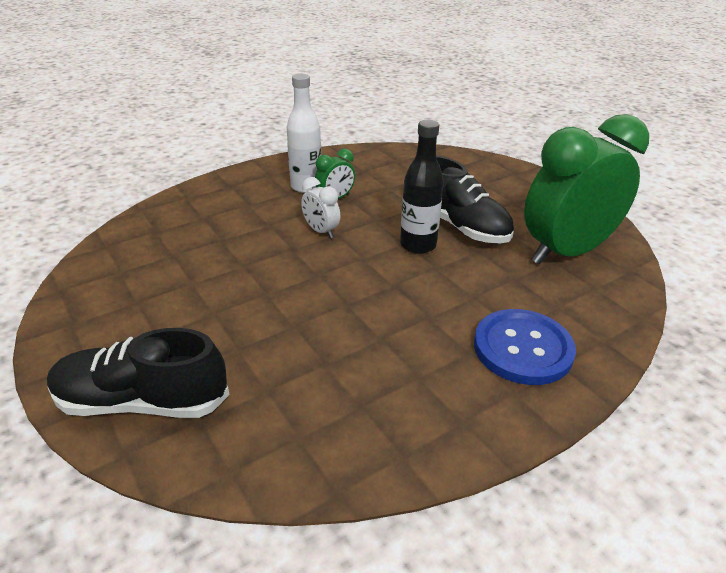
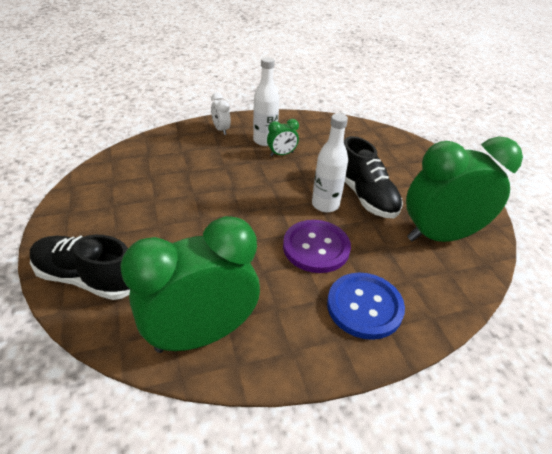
camera: 15 degrees right, 5 degrees up
white clock [301,177,340,238] -> white clock moved to [211,93,231,135]
black bottle [400,120,444,254] -> white bottle [312,113,348,212]
none -> green clock [121,216,260,353]
none -> purple button [283,220,351,273]

